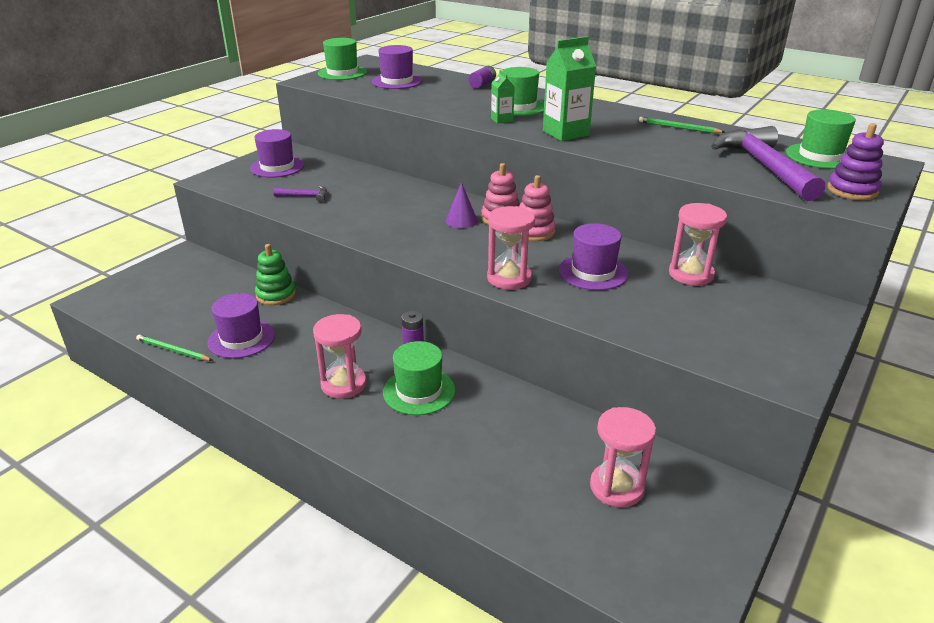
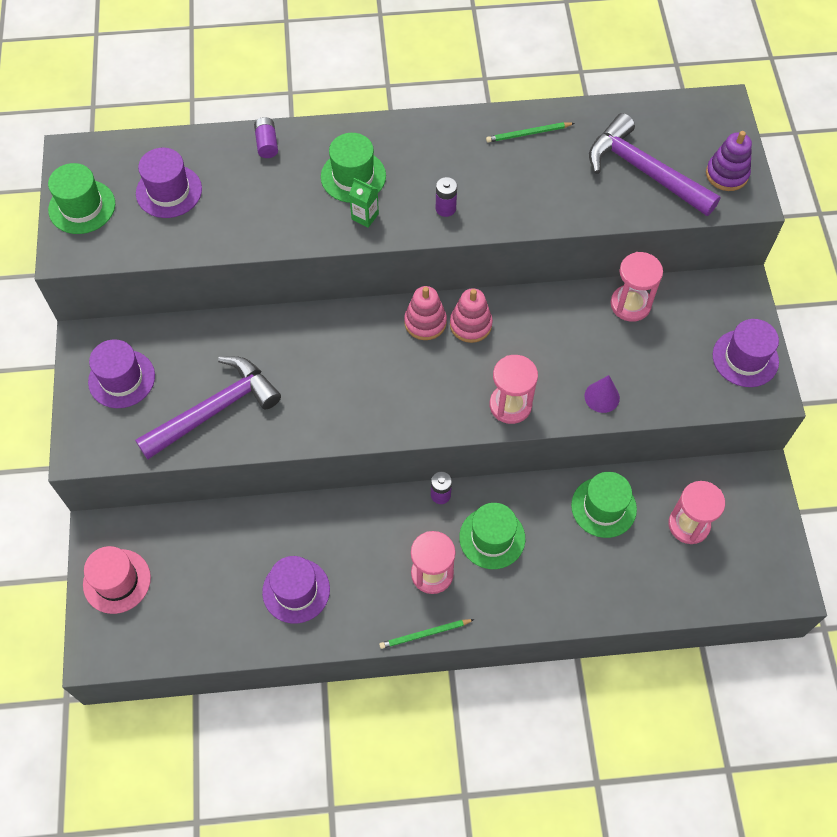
camera: 40 degrees left, 30 degrees up
green pencil [136,335,212,361] -> green pencil moved to [379,619,474,649]
green stacking toy [255,244,296,305] -> none
purple hammer [273,186,327,202] -> purple hammer [135,356,281,459], size x2.30
purple cone [446,182,478,228] -> purple cone moved to [584,375,620,413]
green carton [543,36,596,141] -> purple battery [436,177,457,217]
purple hat [558,223,629,290] -> purple hat moved to [713,319,779,387]
green hat [786,109,856,169] -> green hat moved to [571,472,637,538]
none -> pink hat [83,546,151,614]

